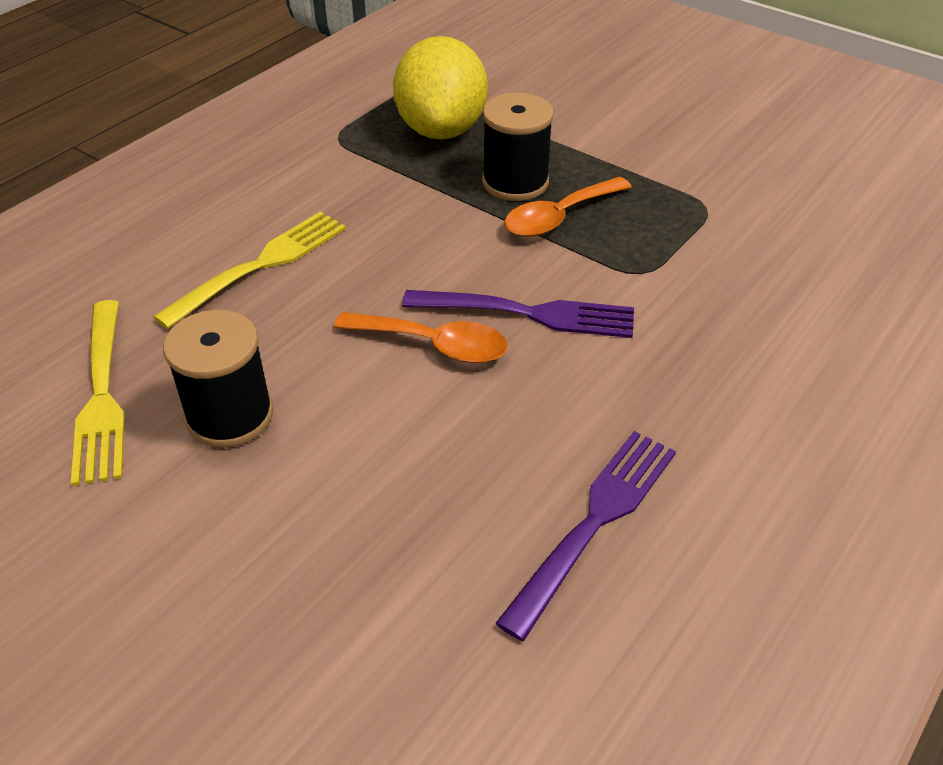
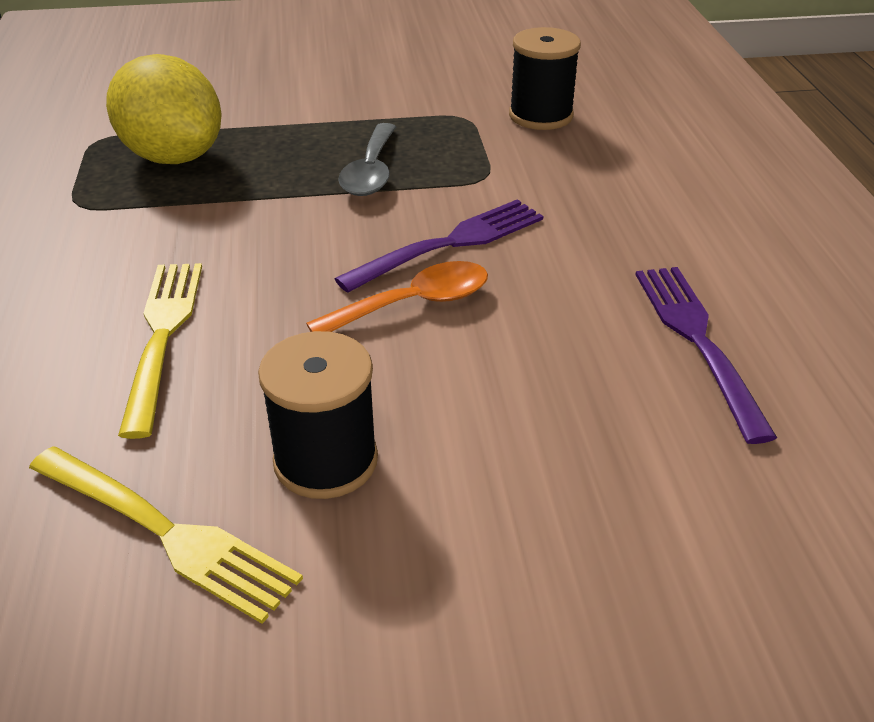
camera: 45 degrees left, 5 degrees down
black spool [482,92,554,201] -> black spool moved to [509,27,581,130]
orange spoon [504,177,632,237] -> grey spoon [338,123,396,196]

